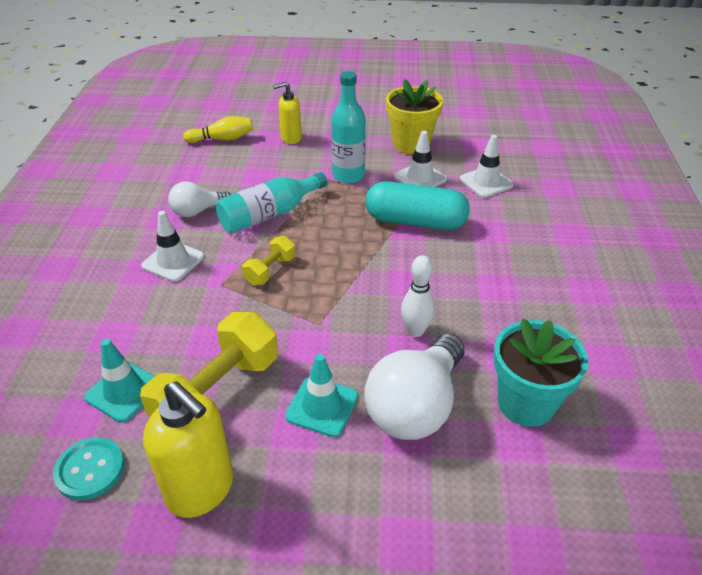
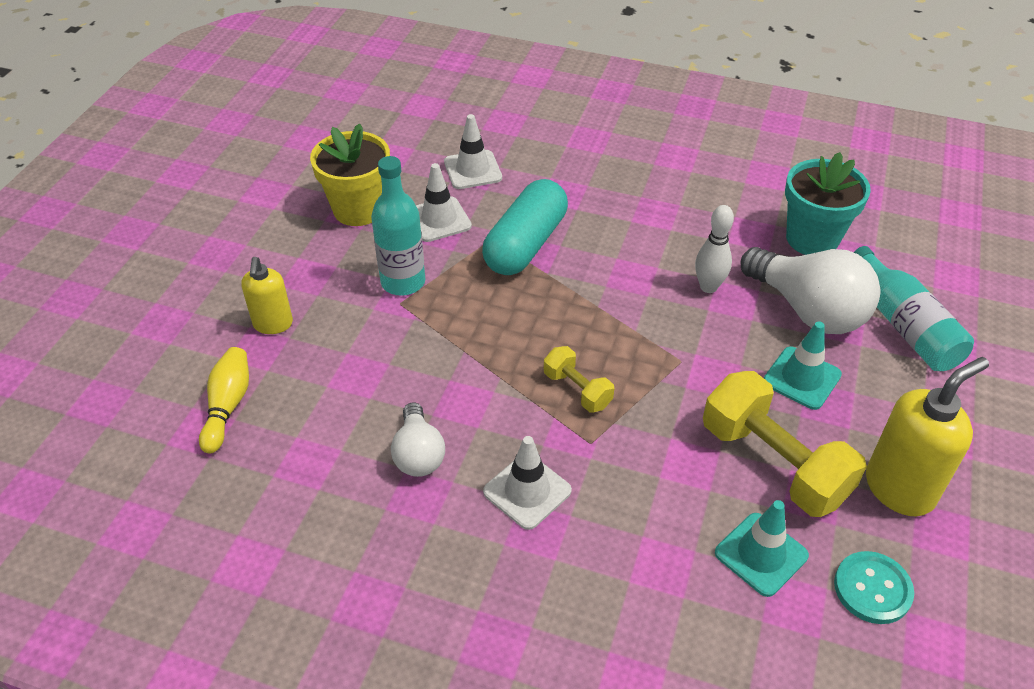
camera: 75 degrees left, 5 degrees up
turquoise bottle [216,172,327,233] -> turquoise bottle moved to [854,246,974,371]

